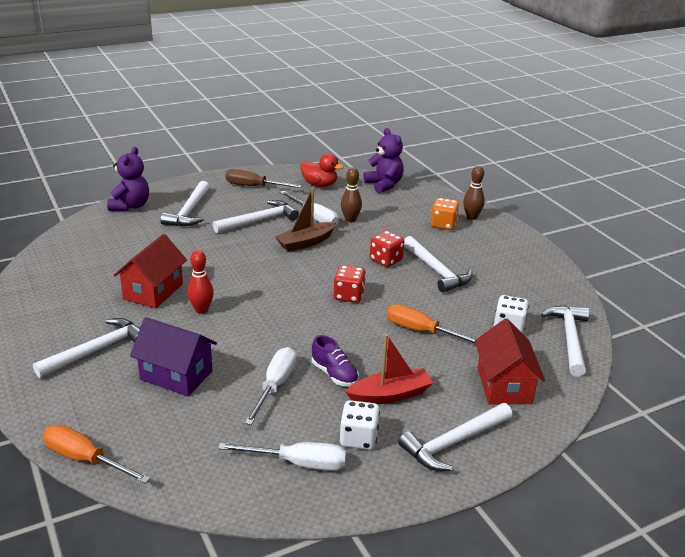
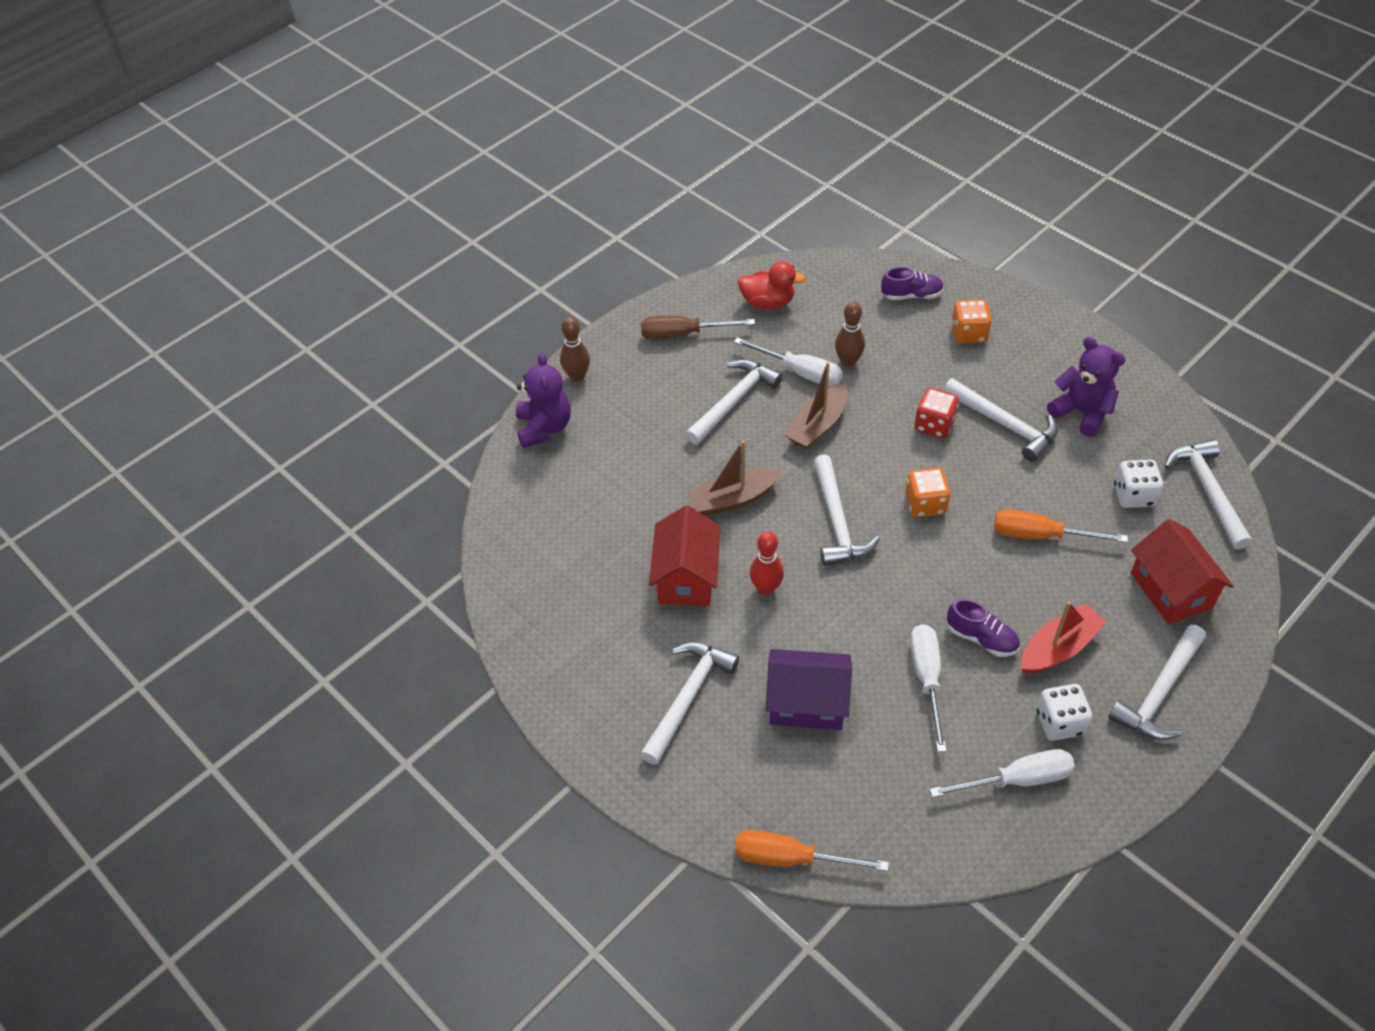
camera: 15 degrees left, 20 degrees up
white hammer [160,181,210,226] -> white hammer moved to [813,455,880,566]
red dice [333,265,366,303] -> orange dice [905,468,951,518]
purple teddy bear [363,128,404,193] -> purple teddy bear moved to [1047,337,1126,437]
brown bowling pin [463,166,485,220] -> brown bowling pin moved to [560,317,590,382]
none -> brown boat [687,440,782,516]
none -> purple shoe [881,267,944,300]

